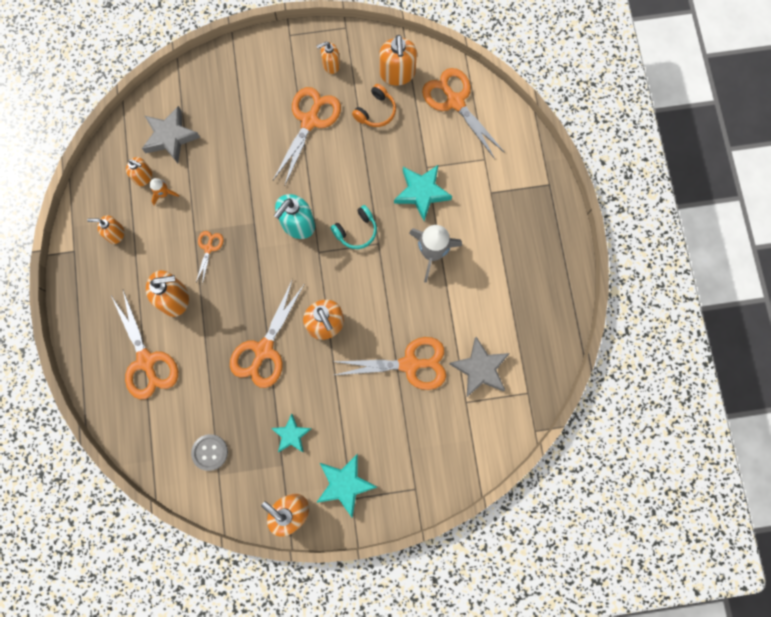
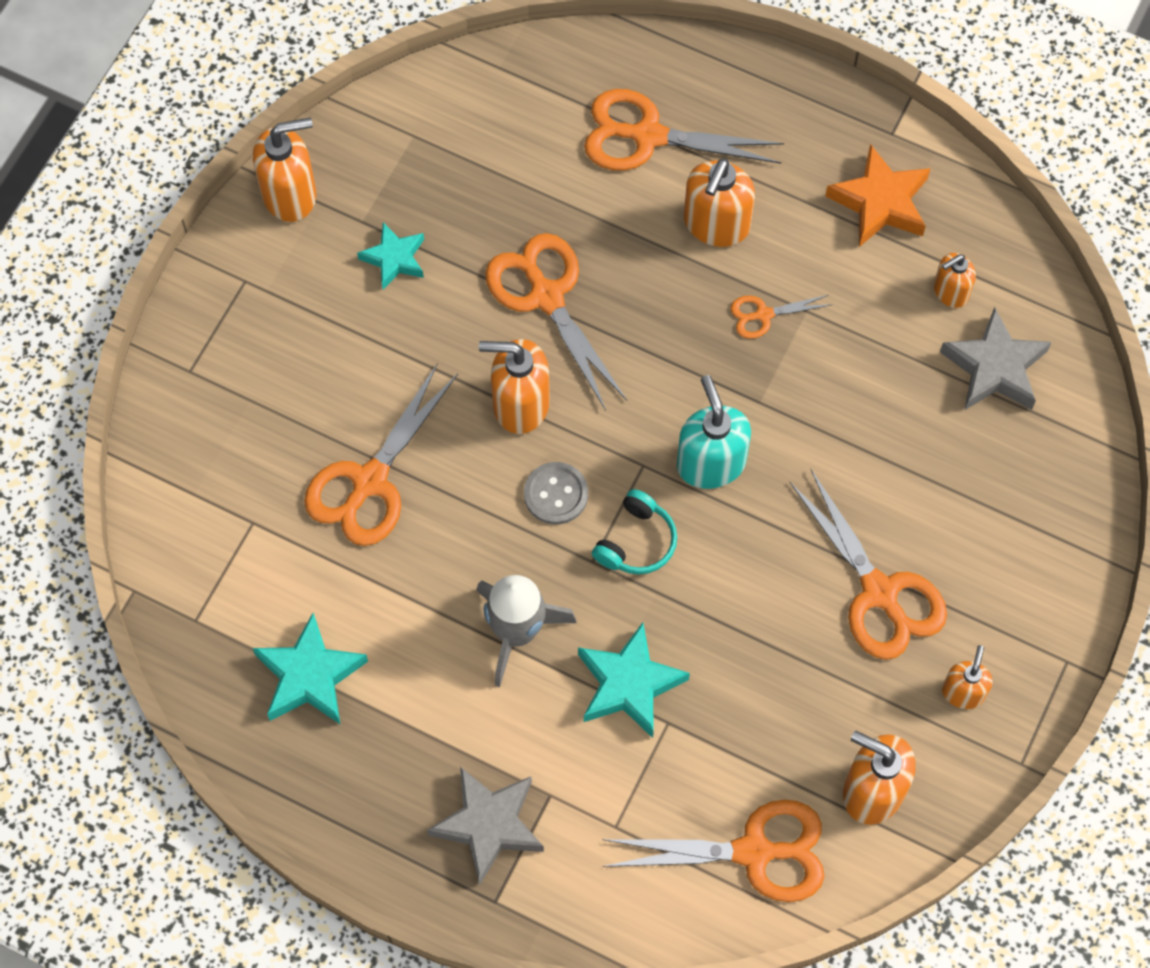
camera: 125 degrees right, 10 degrees down
orange soap dispenser [87,215,124,244] -> orange star [825,144,931,247]
orange rocket [150,178,179,205] -> none
grey button [191,434,228,471] -> grey button moved to [524,462,588,524]
orange scissors [196,231,223,285] -> orange scissors turned 120 degrees clockwise [730,295,830,339]
turquoise star [316,454,377,518] -> turquoise star moved to [252,613,368,724]
turquoise headphones [331,205,377,249] -> turquoise headphones turned 150 degrees counterclockwise [592,489,677,575]
orange headphones [352,84,396,127] -> none
grey star [449,337,510,397] -> grey star moved to [427,767,544,885]

